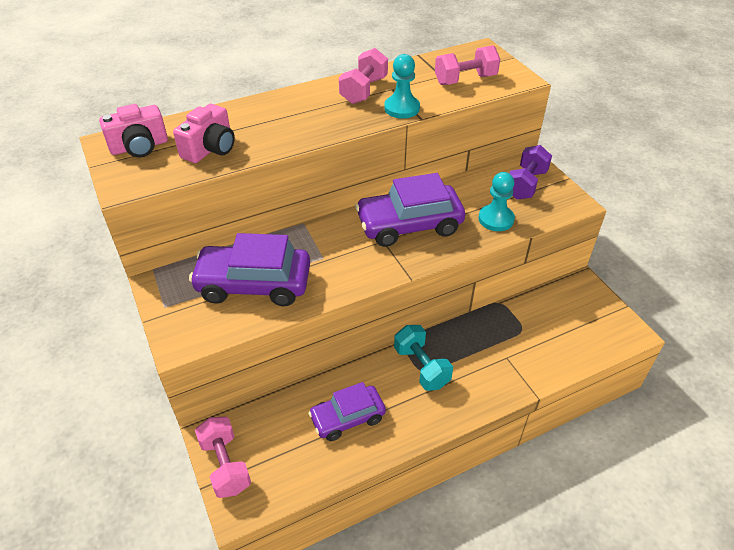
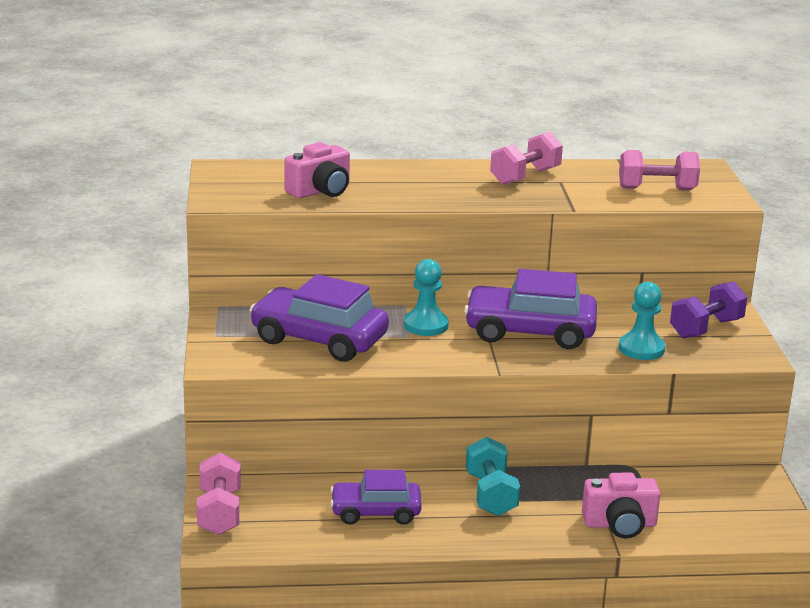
camera: 20 degrees right, 20 degrees down
pink camera [99,104,168,157] -> pink camera moved to [582,473,660,538]
turquoise pawn [384,54,420,118] -> turquoise pawn moved to [404,259,449,336]

